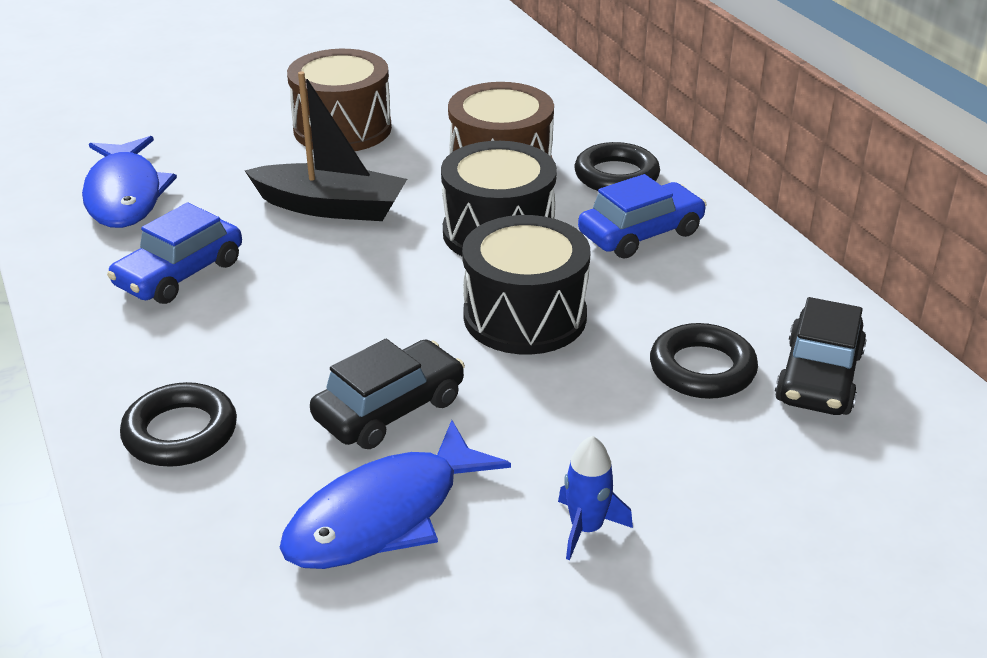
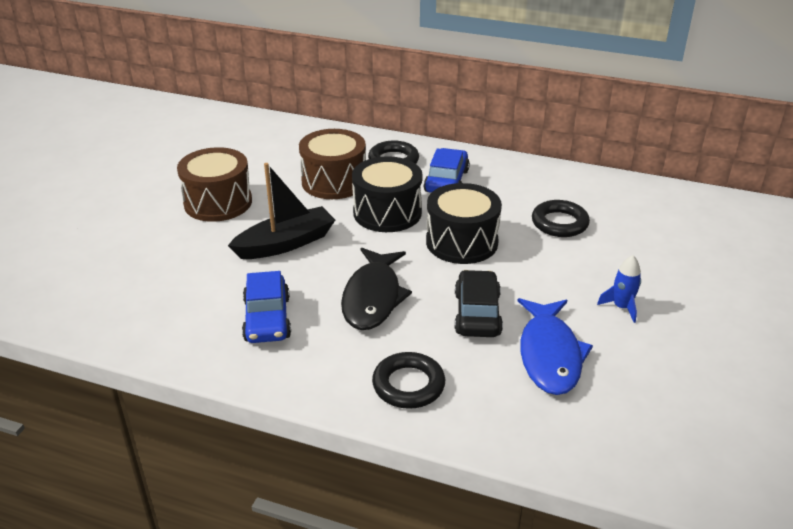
camera: 45 degrees left, 0 degrees up
blue fish [82,136,177,228] -> none
black car [775,297,867,415] -> none
none -> black fish [341,248,412,330]

